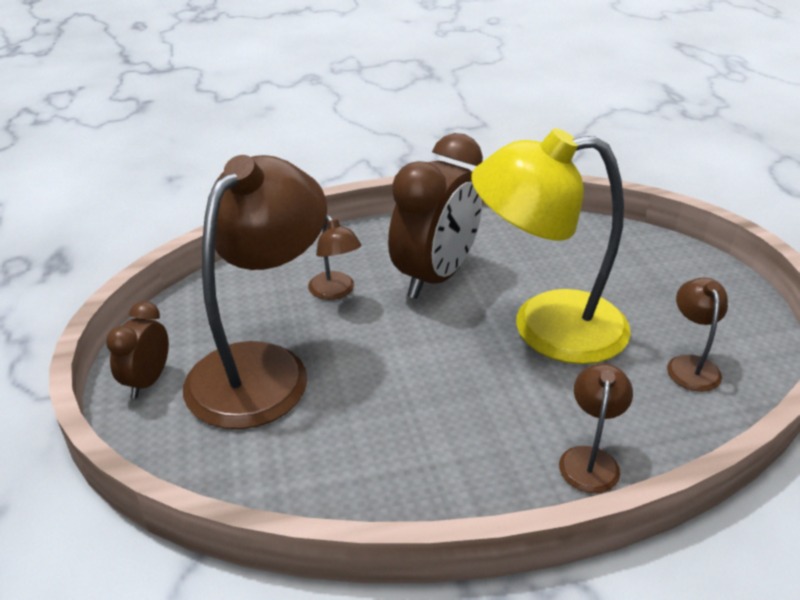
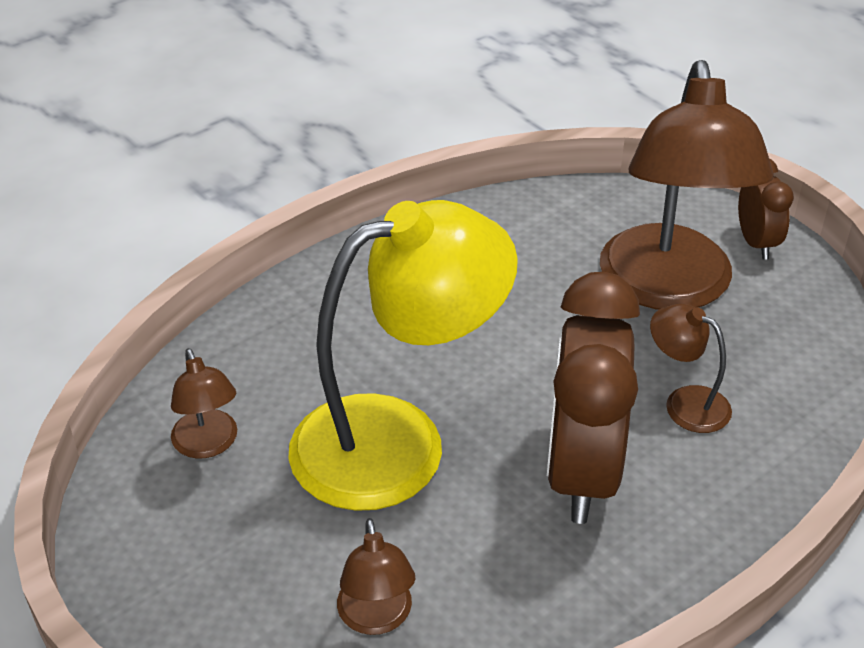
camera: 155 degrees right, 5 degrees up
brown lamp [559,364,633,493] -> brown lamp moved to [337,518,415,635]

